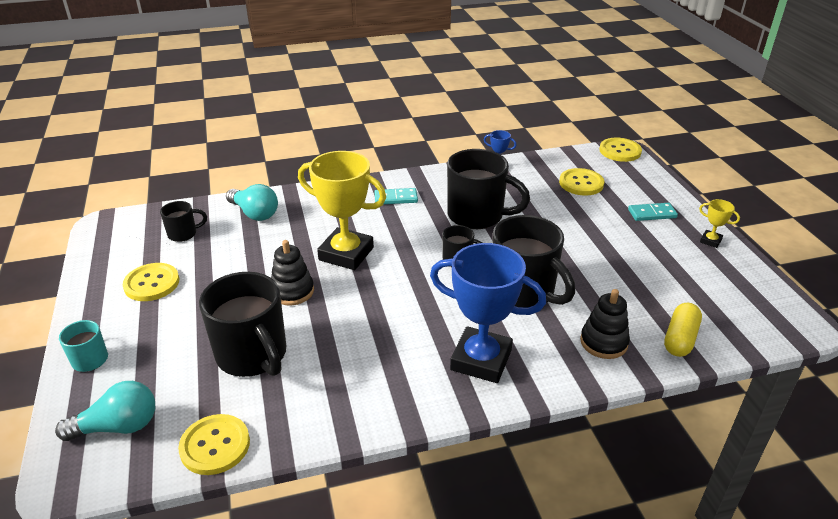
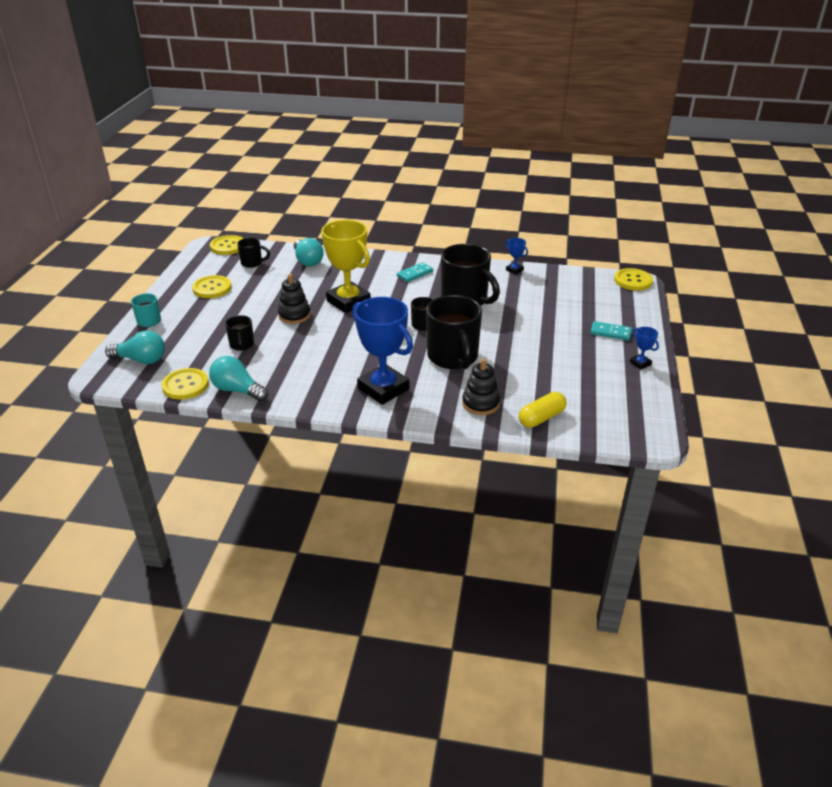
camera: 25 degrees right, 0 degrees up
black mug [199,272,286,377] -> black mug [225,315,254,351], size x0.49
turquoise domino [374,188,418,204] -> turquoise domino turned 60 degrees counterclockwise [397,262,433,282]
yellow button [559,168,605,196] -> yellow button moved to [210,235,244,255]
yellow trophy [699,199,740,248] -> blue trophy [630,327,659,370]
none -> turquoise light bulb [209,356,268,402]

